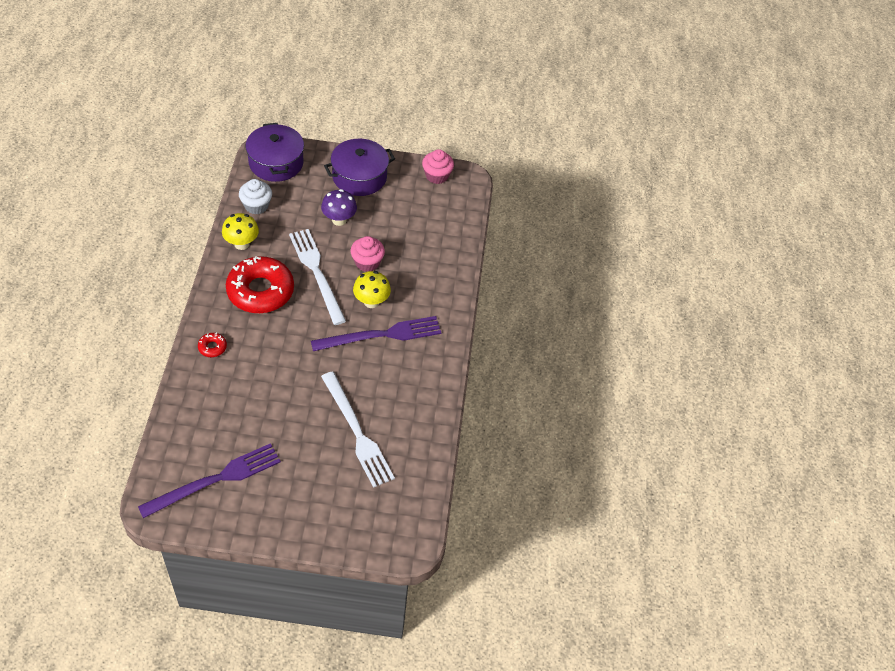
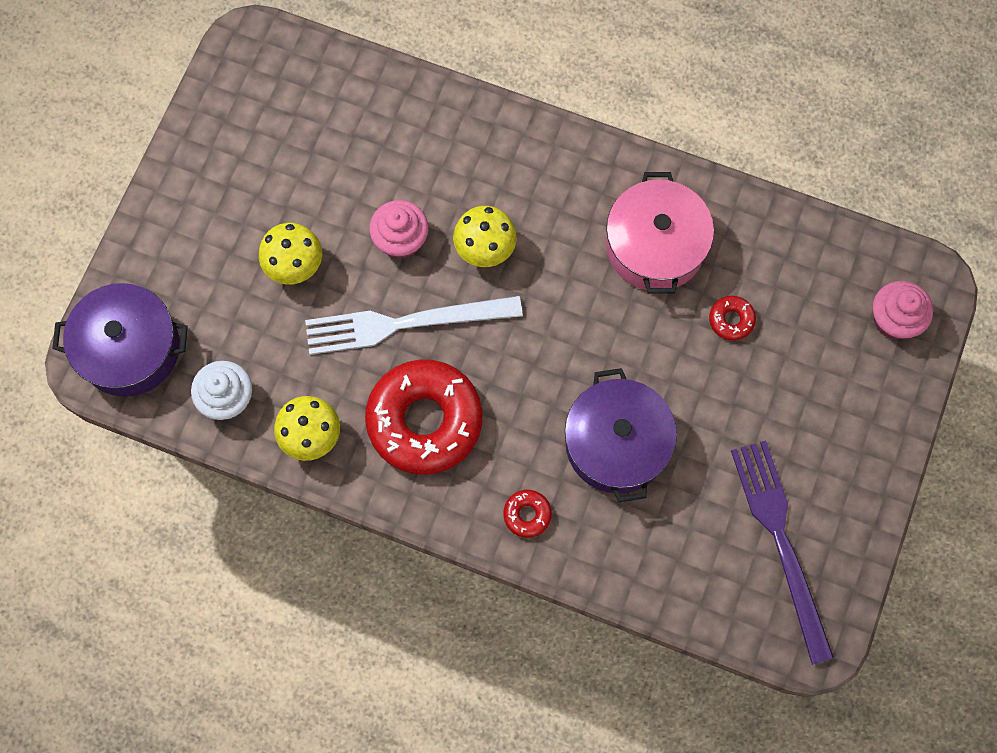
camera: 70 degrees left, 20 degrees up
purple fork [311,316,441,351] -> none
purple mushroom [321,189,357,226] -> yellow mushroom [259,223,322,285]
white fork [321,371,395,488] -> red donut [709,296,756,341]
purple pot [324,139,395,196] -> purple pot moved to [565,368,677,502]
pink cupcake [422,149,454,184] -> pink cupcake moved to [873,281,933,339]
none -> pink pot [606,172,714,294]

